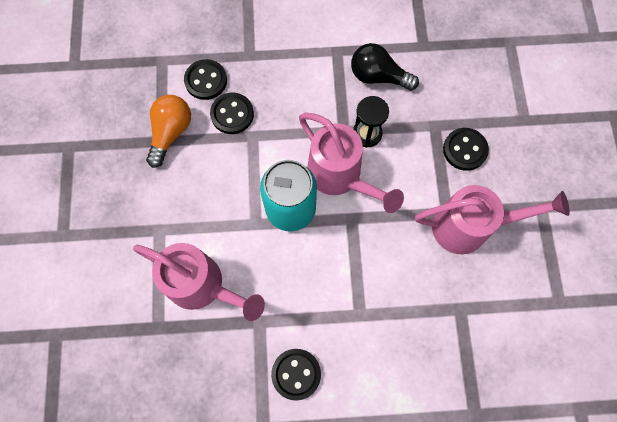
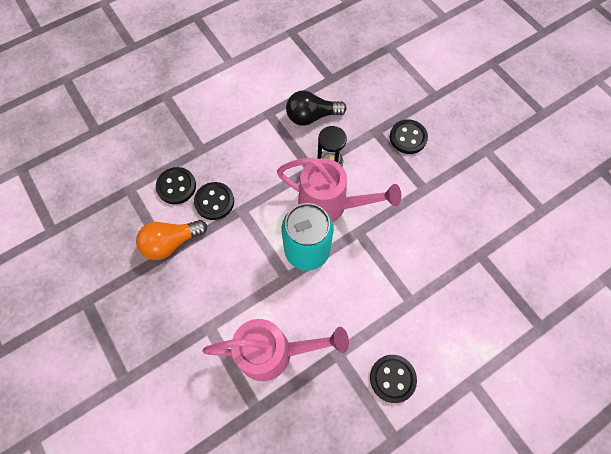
camera: 30 degrees left, 5 degrees down
orange light bulb [146,95,191,168] -> orange light bulb turned 105 degrees counterclockwise [136,220,207,260]
pink watering can [415,185,570,254] -> none

